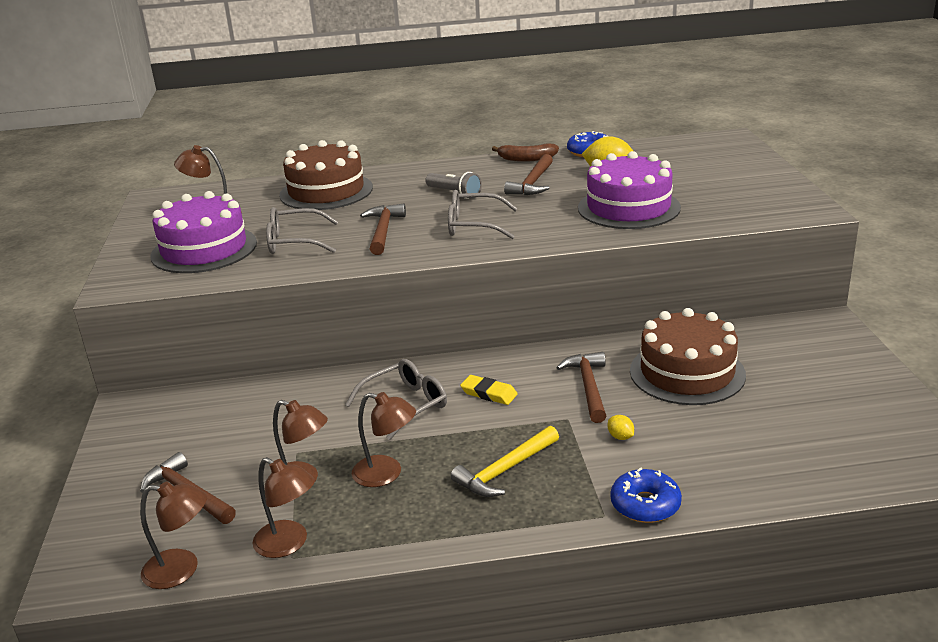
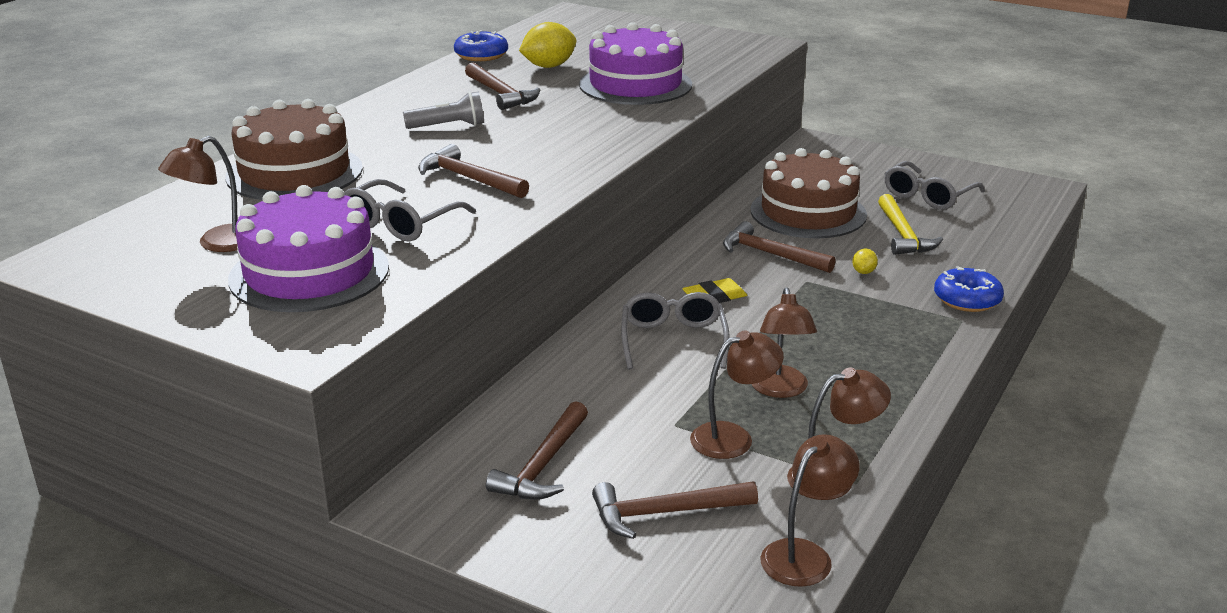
camera: 55 degrees left, 0 degrees up
brown lamp [352,392,416,487] -> brown lamp turned 120 degrees clockwise [752,288,817,398]
grey glasses [448,190,518,239] -> grey glasses moved to [884,161,985,210]
yellow hammer [451,426,559,497] -> yellow hammer moved to [878,194,943,255]
brown banana [492,143,559,162] -> none
yellow lemon [608,415,634,440] -> yellow lemon turned 75 degrees counterclockwise [852,249,878,274]
none -> brown hammer [486,401,588,500]

